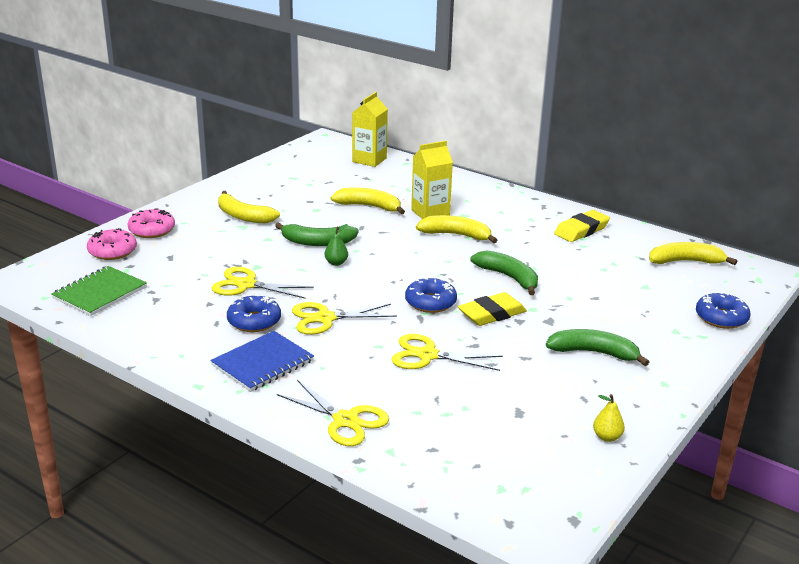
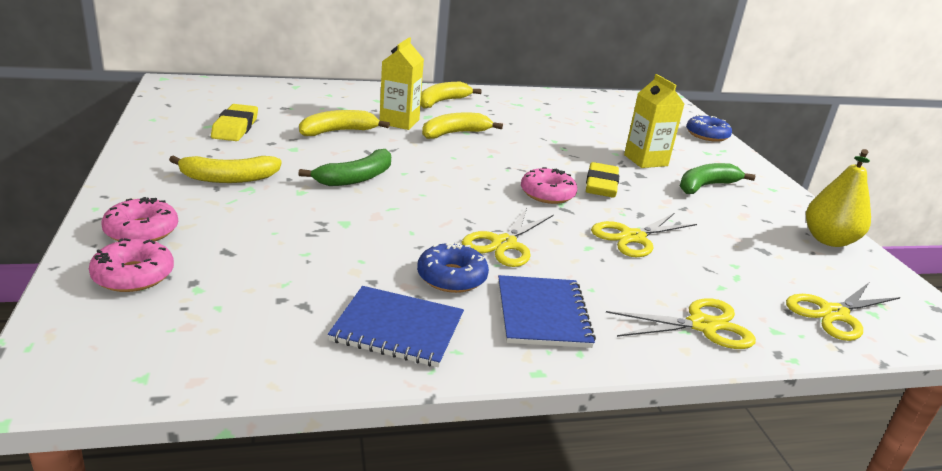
camera: 50 degrees left, 0 degrees up
green notebook [51,266,147,316] -> none
yellow scissors [211,267,314,299] -> yellow scissors moved to [786,283,900,341]
green pear [325,224,348,266] -> none
yellow carton [352,92,388,167] -> yellow carton moved to [624,74,684,168]
blue donut [405,278,457,313] -> pink donut [521,167,577,204]
green banana [470,250,538,295] -> none
yellow eraser [554,210,610,242] -> yellow eraser moved to [211,104,258,141]
yellow pear [593,394,625,442] -> yellow pear [806,149,871,247], size x2.06
yellow banana [649,242,737,265] -> yellow banana moved to [421,82,481,108]
none -> blue notebook [328,286,464,367]

